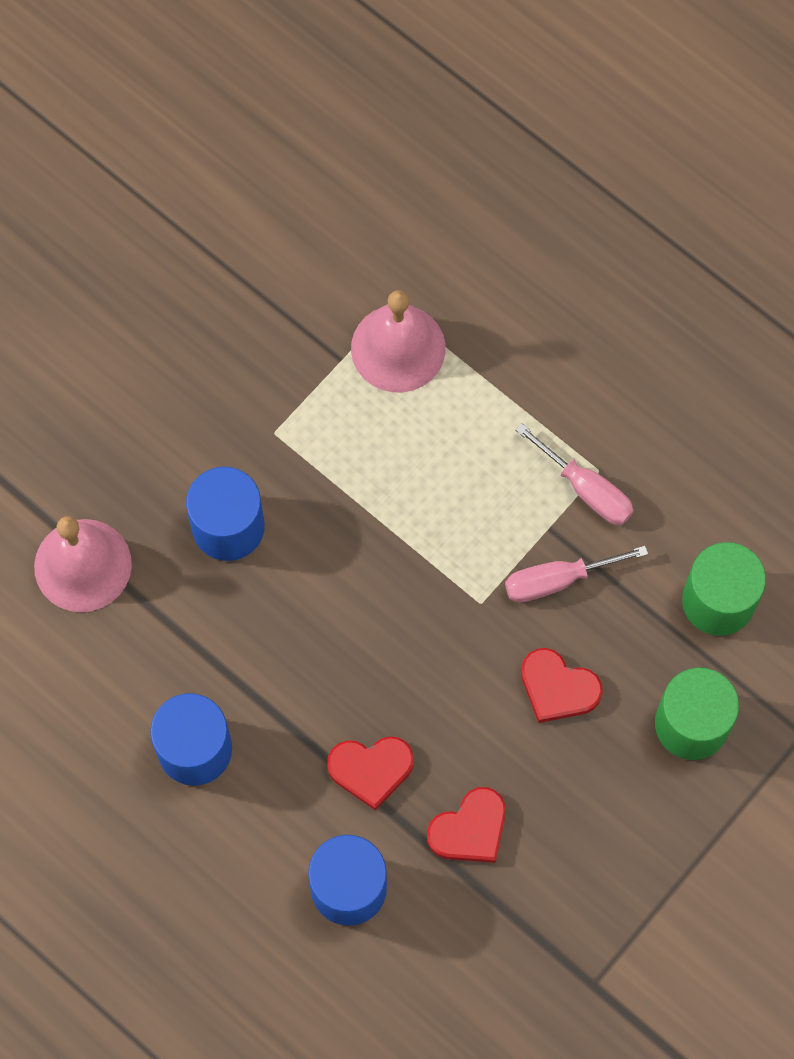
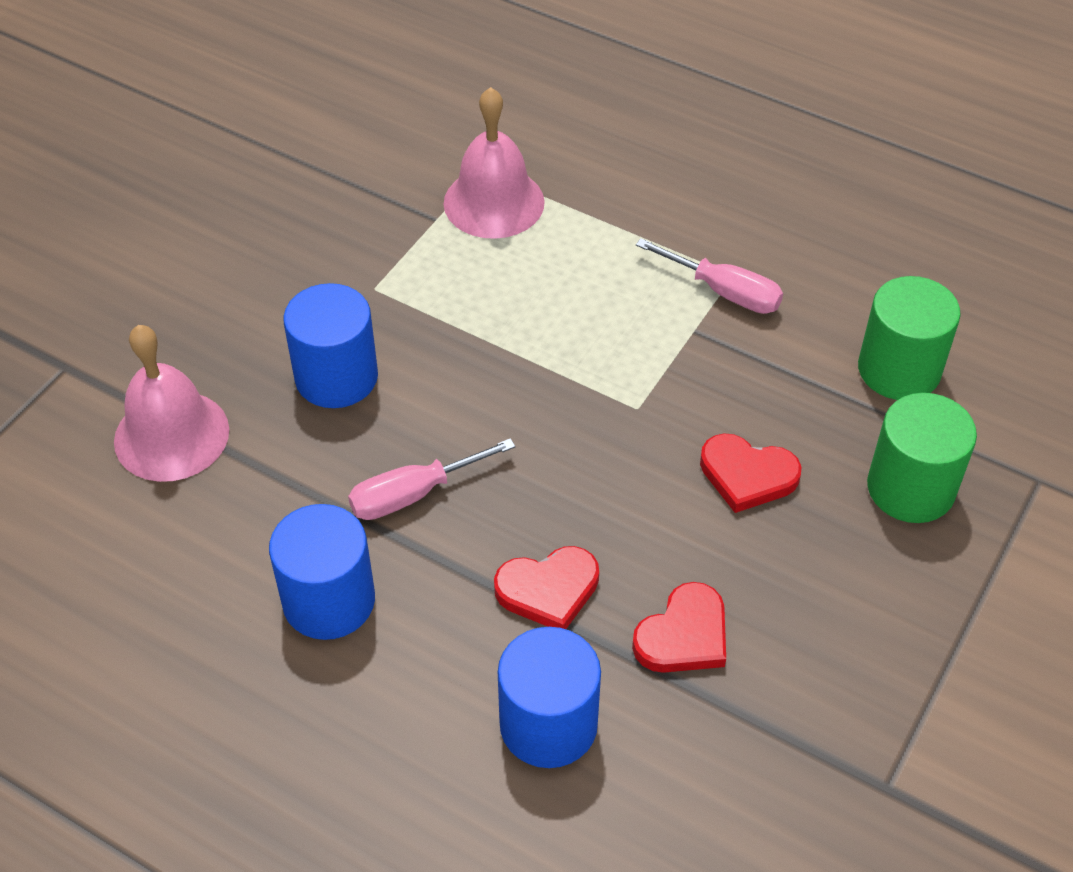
camera: 10 degrees left, 20 degrees down
pink screwdriver [505,546,648,602] -> pink screwdriver moved to [348,438,515,520]

